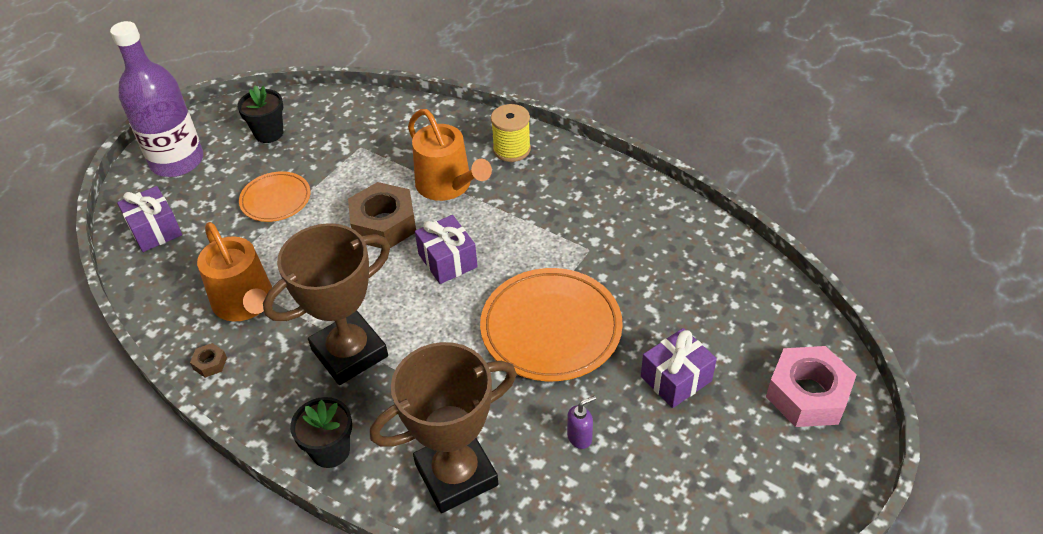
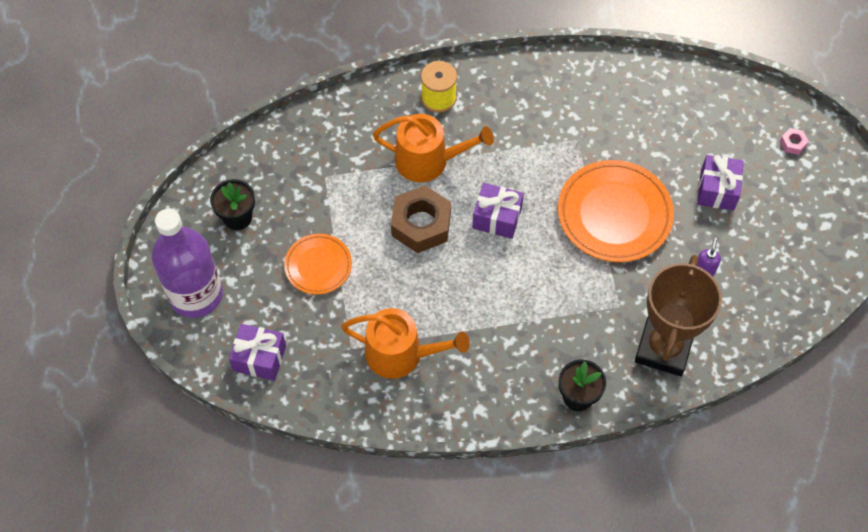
camera: 45 degrees left, 15 degrees up
brown nut [190,343,227,378] -> none
brown trophy [263,223,390,385] -> none
pink nut [766,346,857,427] -> pink nut [780,128,809,155], size x0.42

